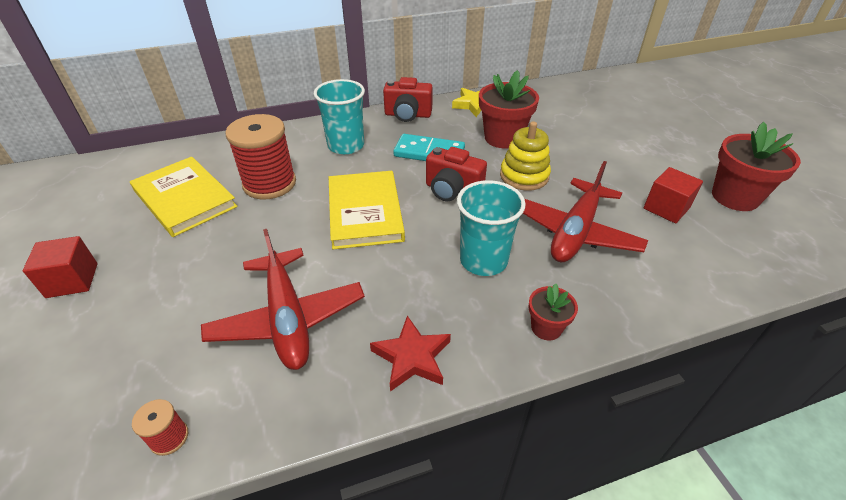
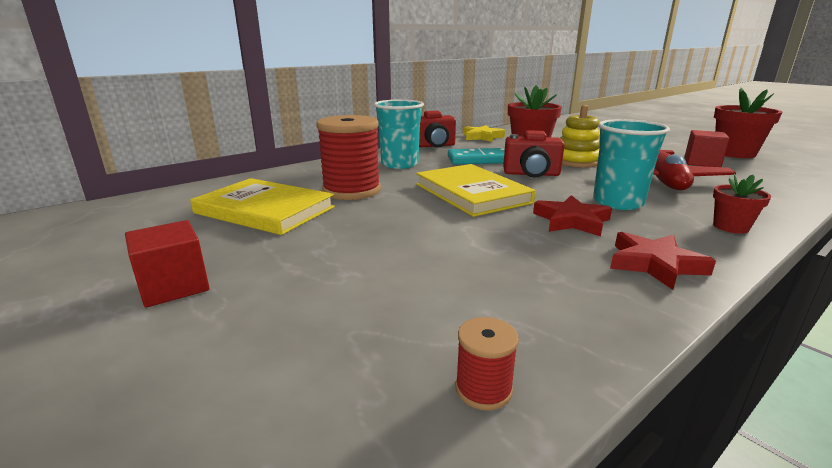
camera: 20 degrees left, 20 degrees down
red plane [201,229,365,370] -> none
none -> red star [533,195,612,236]

